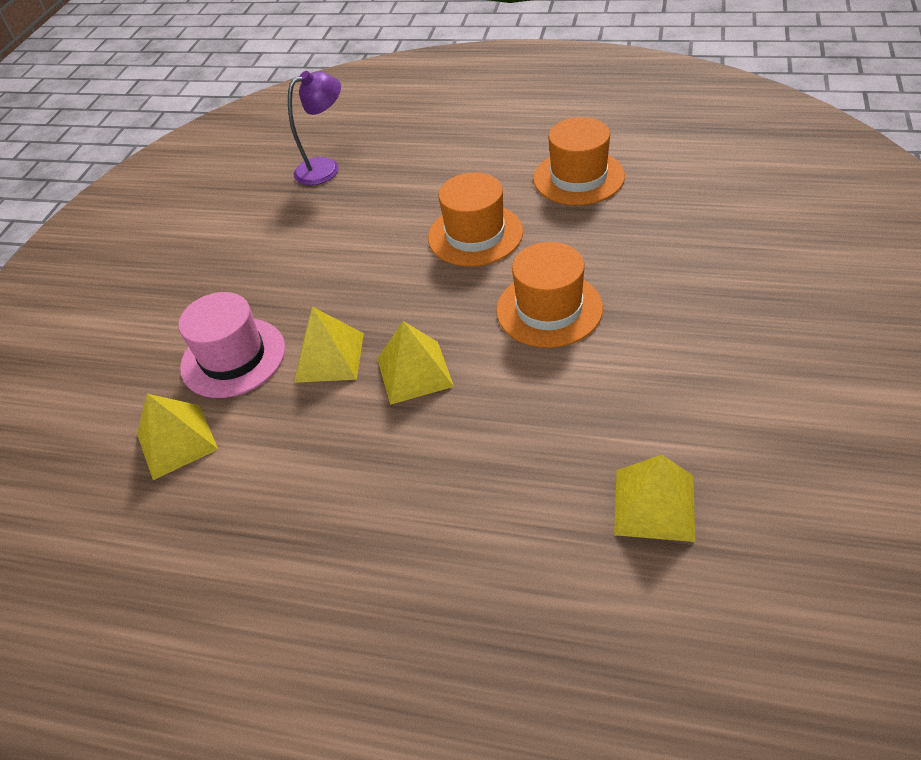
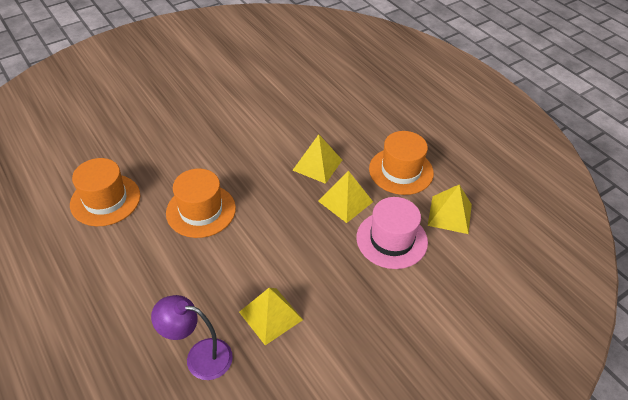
camera: 145 degrees left, 0 degrees up
orange hat [496,242,603,348] -> orange hat moved to [369,131,434,195]
yellow pyramid [614,455,696,542] -> yellow pyramid moved to [239,288,303,345]

